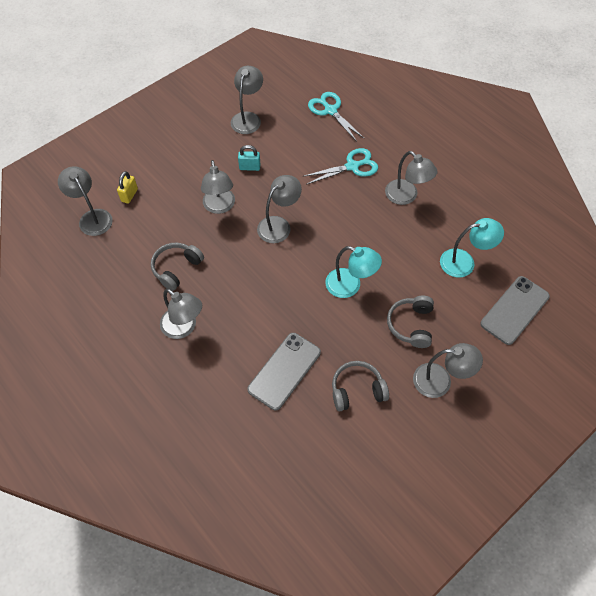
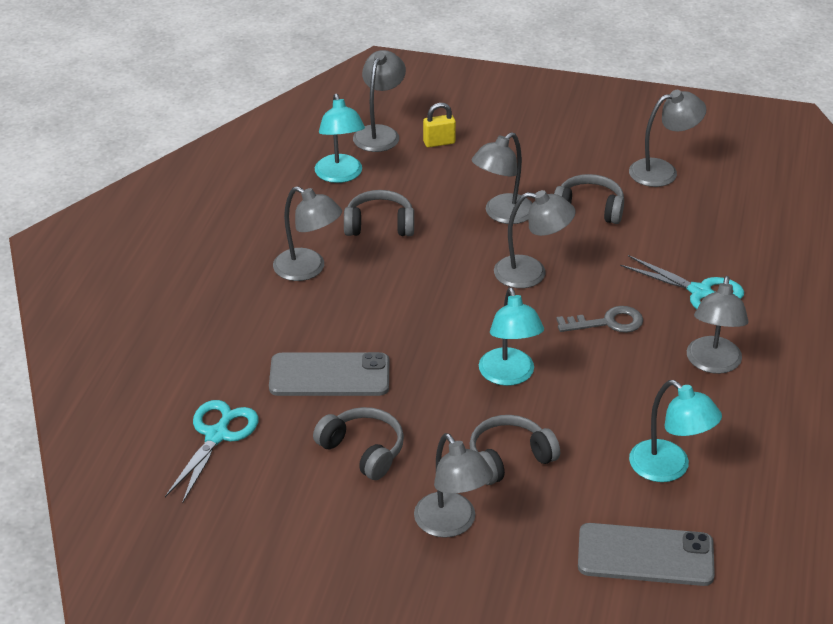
camera: 55 degrees right, 20 degrees down
grey lamp [160,289,202,339] -> grey lamp turned 60 degrees counterclockwise [273,186,342,281]
turquoise padlock [238,145,261,171] -> grey headphones [554,174,624,224]
turquoise scissors [308,92,365,142] -> turquoise scissors moved to [165,400,258,504]
none -> turquoise lamp [315,94,365,183]
none -> grey key [556,306,643,333]

